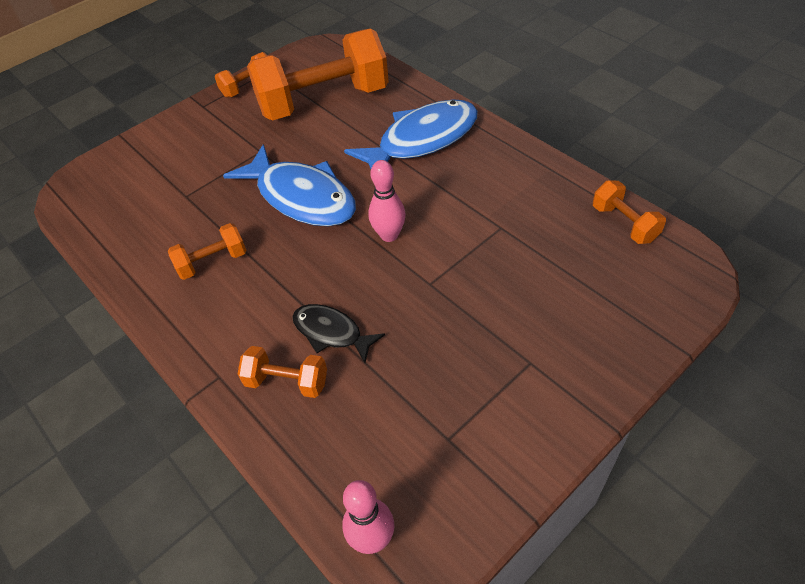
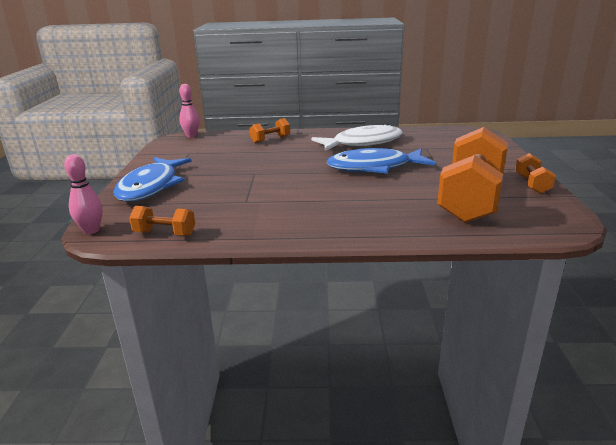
camera: 130 degrees right, 25 degrees down
orange dumbbell [168,223,247,280] -> white fish [311,124,403,151]
black fish [292,304,385,363] -> none
blue fish [344,99,478,169] -> blue fish moved to [114,157,191,202]
pink bowling pin [368,160,406,242] -> pink bowling pin moved to [64,154,103,234]

